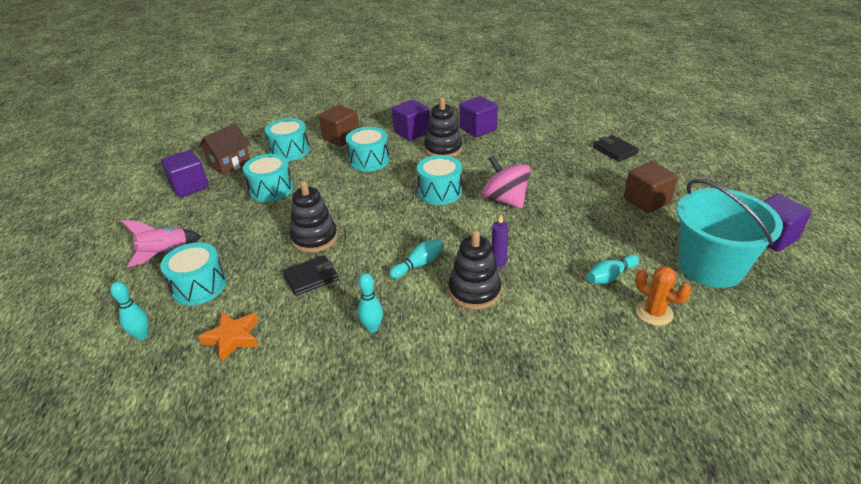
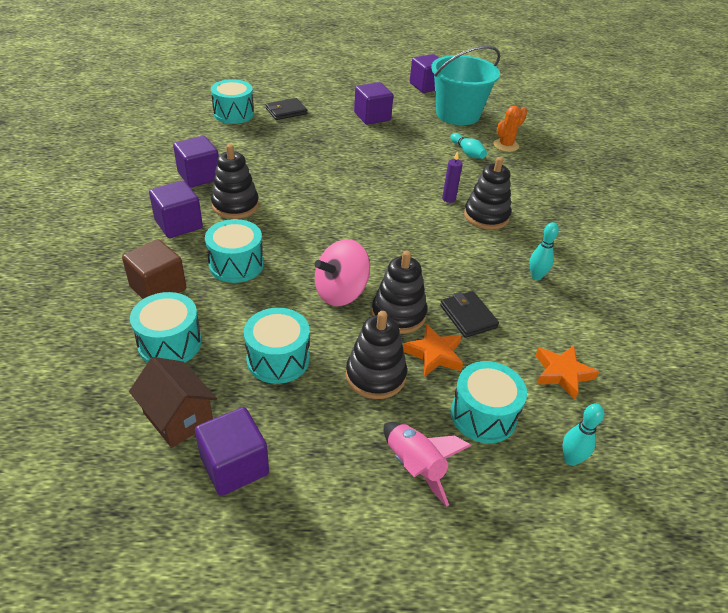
camera: 90 degrees left, 5 degrees up
turquoise bowling pin [389,238,444,279] -> none
turquoise drum [417,155,462,205] -> turquoise drum moved to [211,79,254,124]
pink spinning top [482,155,531,209] -> pink spinning top moved to [315,239,370,306]
brown cube [624,161,678,213] -> purple cube [354,82,393,125]
none -> black stacking toy [346,311,407,399]
none -> orange star [403,324,463,377]

